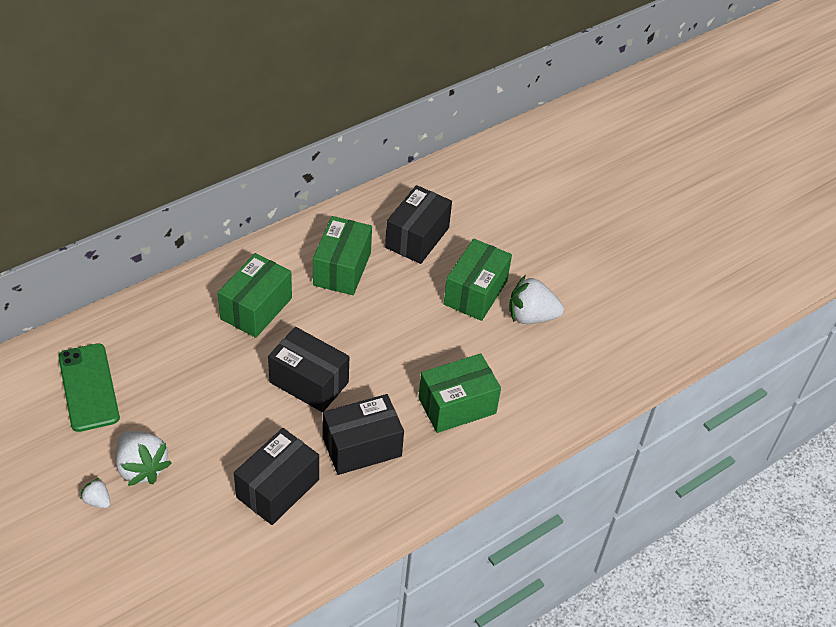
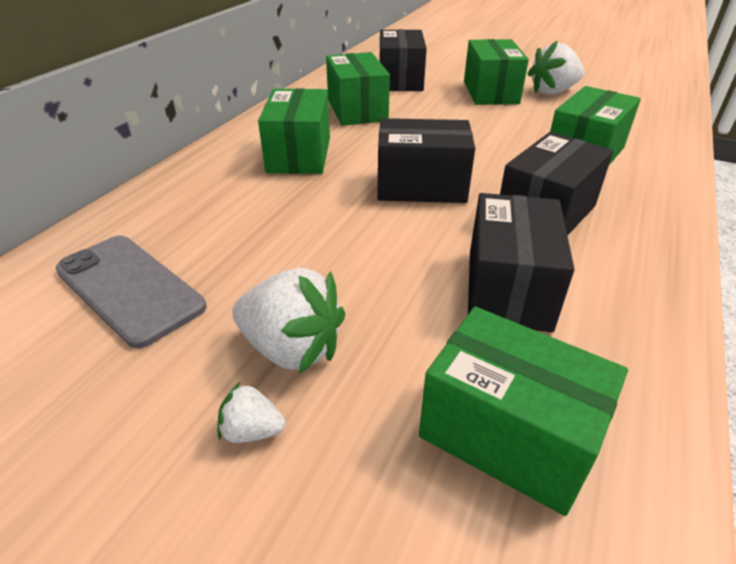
camera: 25 degrees left, 10 degrees down
green phone [58,343,120,432] -> grey phone [56,236,206,348]
none -> green box [419,307,628,516]

